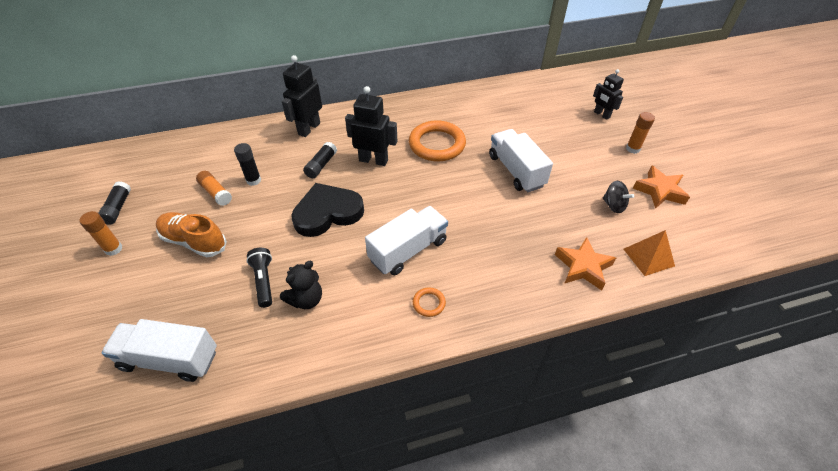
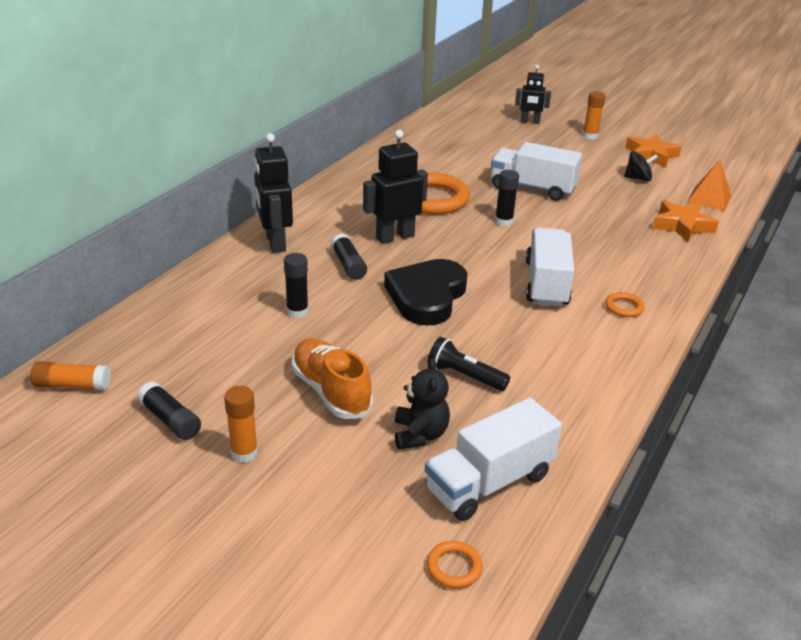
camera: 45 degrees left, 15 degrees down
orange shoe [156,212,227,257] -> orange shoe turned 75 degrees clockwise [292,338,373,419]
orange glue stick [196,171,232,206] -> orange glue stick moved to [30,361,111,390]
black teddy bear [280,261,322,309] -> black teddy bear moved to [395,358,450,449]
none -> orange ring [427,541,483,588]
none -> black glue stick [495,170,519,226]

